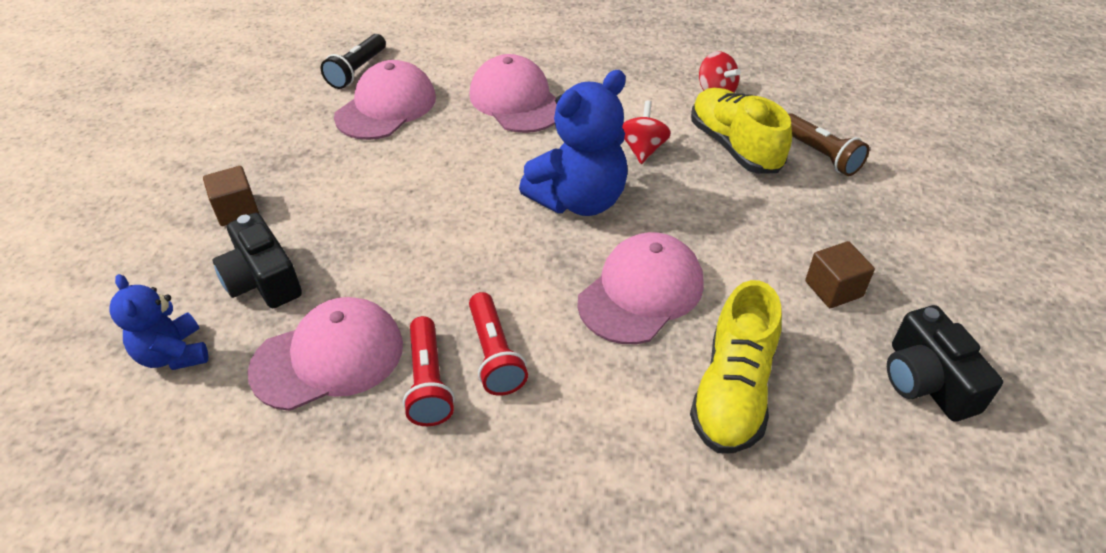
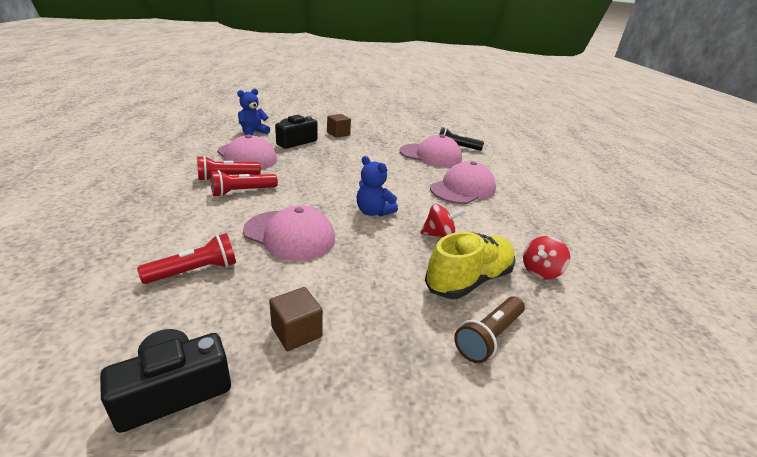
camera: 75 degrees right, 15 degrees down
blue teddy bear [519,70,628,216] -> blue teddy bear [357,156,398,217], size x0.60
yellow shoe [690,280,782,453] -> red flashlight [137,233,236,284]

